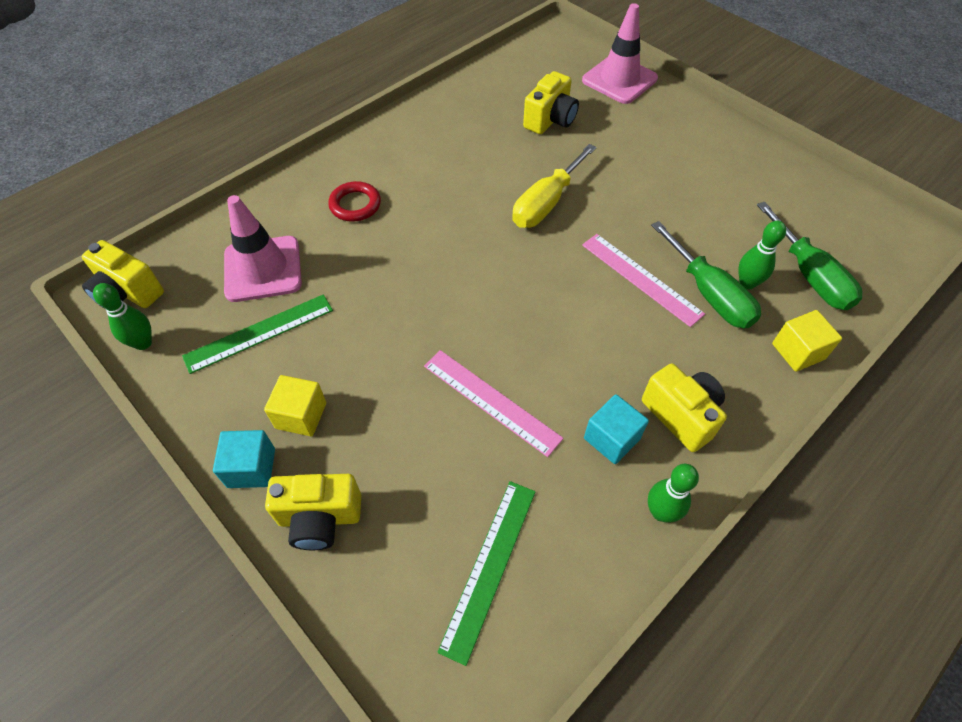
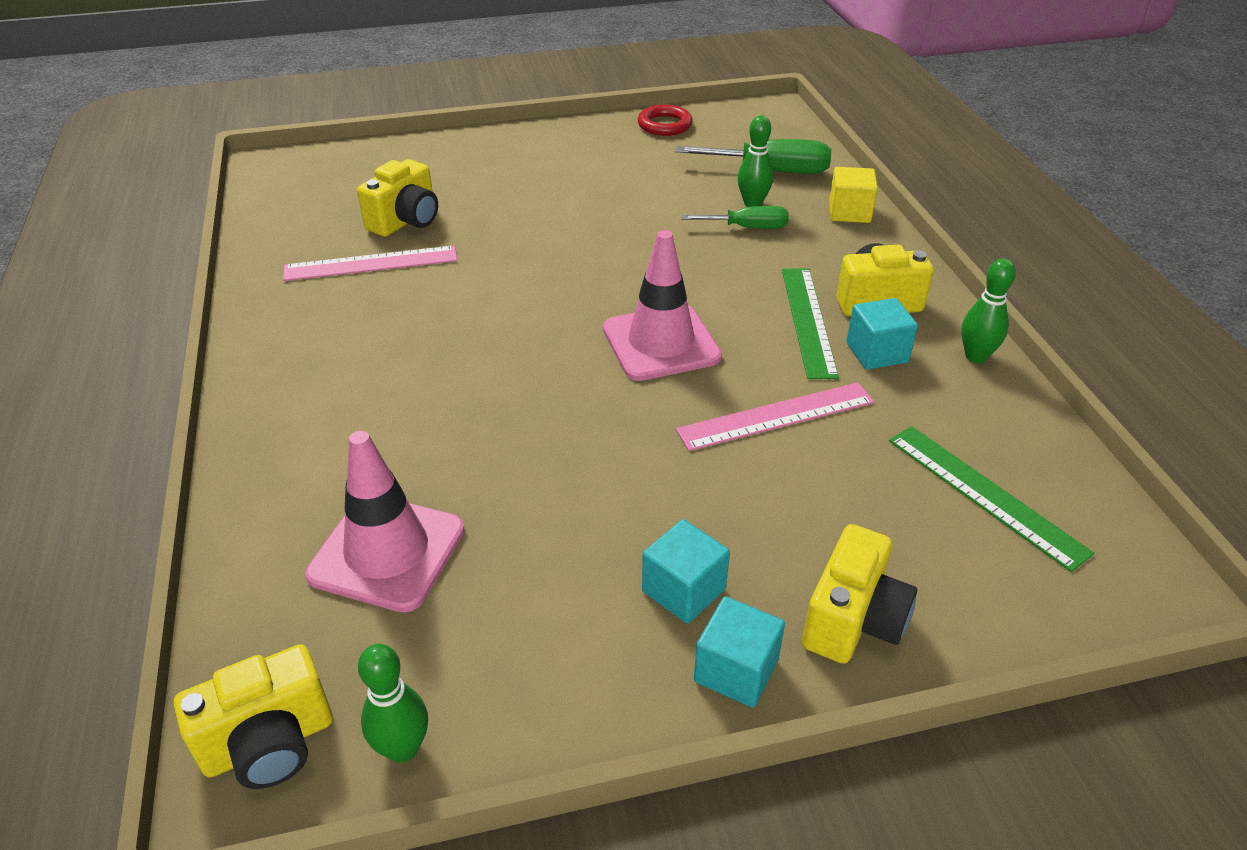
camera: 60 degrees left, 15 degrees down
green ruler [182,294,333,374] -> green ruler moved to [782,268,839,379]
yellow cube [264,375,326,436] -> turquoise cube [642,519,730,624]
red ring [328,181,381,222] -> red ring moved to [638,104,693,136]
yellow screwdriver [512,144,597,228] -> none
yellow camera [523,71,579,134] -> yellow camera turned 60 degrees clockwise [357,159,438,237]
pink traffic cone [582,3,658,104] -> pink traffic cone moved to [603,230,722,381]
pink ruler [582,234,705,327] -> pink ruler moved to [283,246,457,281]
green screwdriver [651,221,761,328] -> green screwdriver [682,206,789,229], size x0.63

